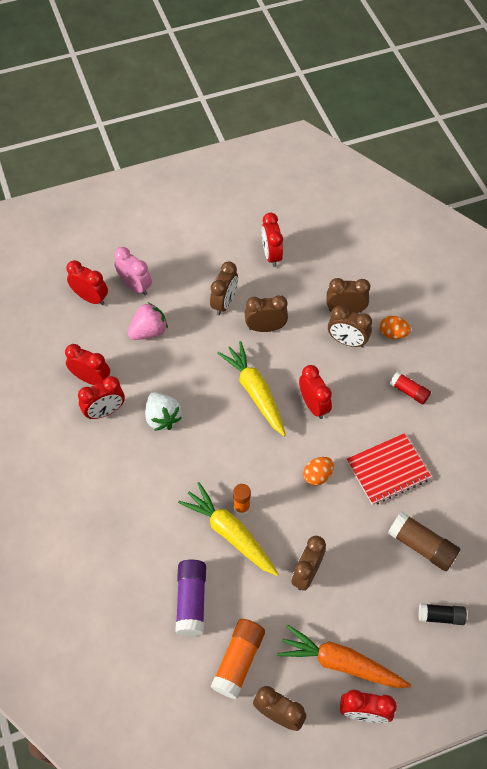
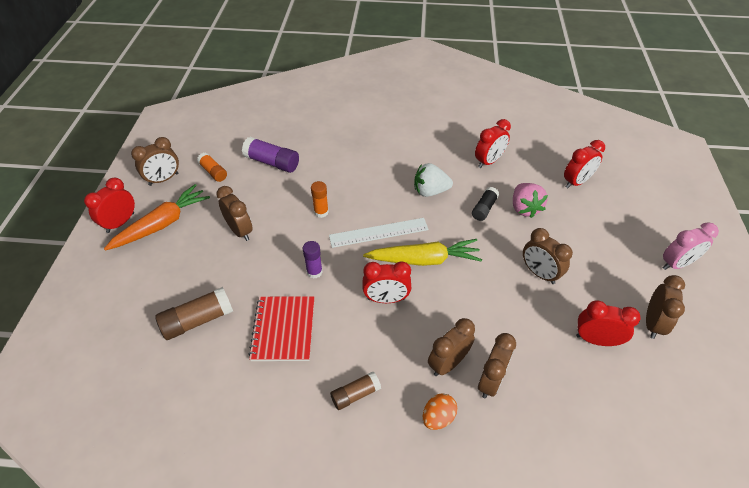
camera: 115 degrees right, 10 degrees down
red clock [78,376,125,419] -> none
pink clock [114,247,152,295] -> pink clock moved to [663,222,719,270]
yellow carrot [178,482,279,576] -> none
orange glue stick [211,619,265,699] -> orange glue stick [197,152,227,182], size x0.63
brown clock [245,295,288,332] -> brown clock moved to [646,275,685,339]
orange egg [303,457,334,486] -> purple glue stick [303,241,323,279]
red glue stick [389,371,431,404] -> brown glue stick [330,372,381,410]
black glue stick [418,603,467,625] -> black glue stick moved to [472,187,499,221]
none -> white ruler [329,218,429,248]

